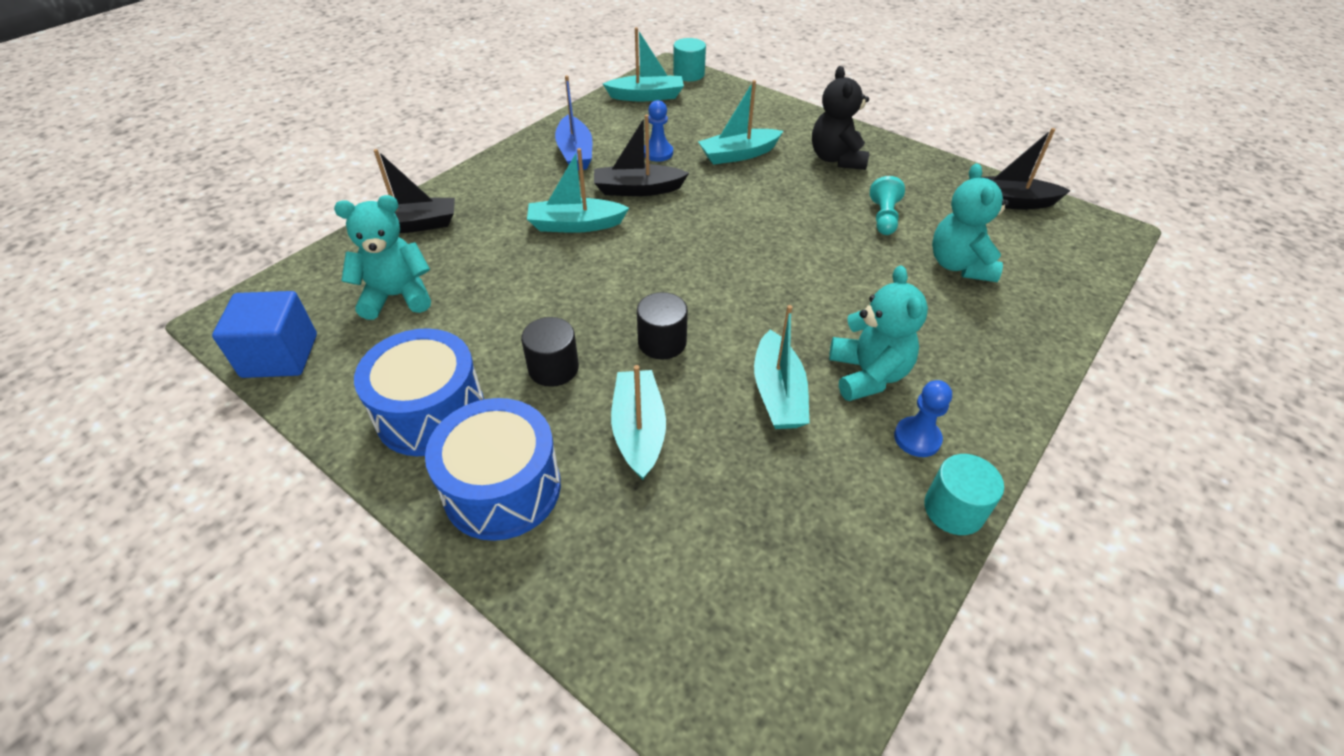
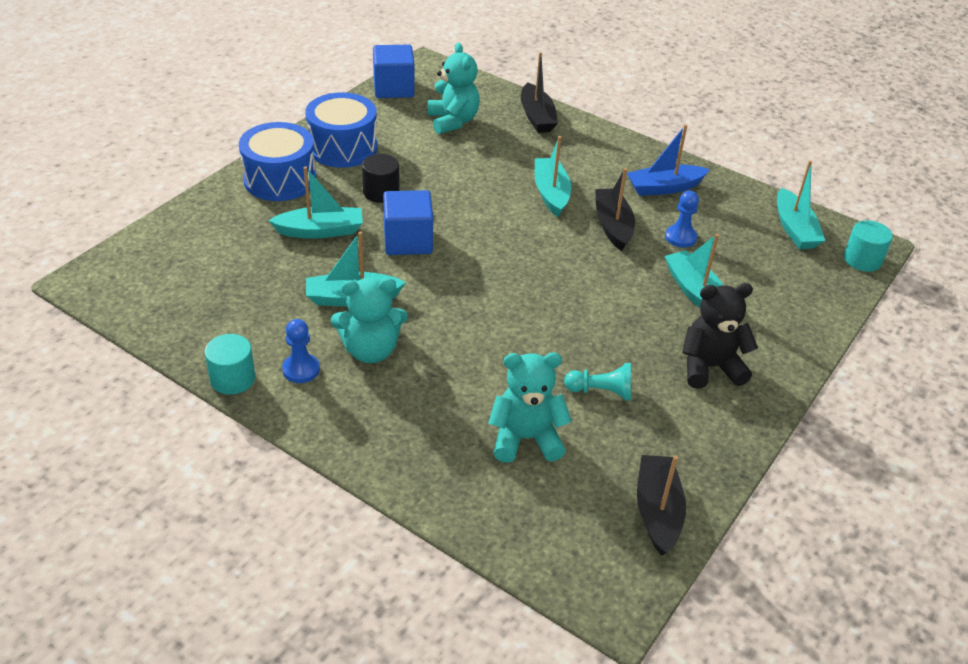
camera: 85 degrees right, 5 degrees down
black cylinder [637,292,688,360] -> blue cube [383,190,433,255]

